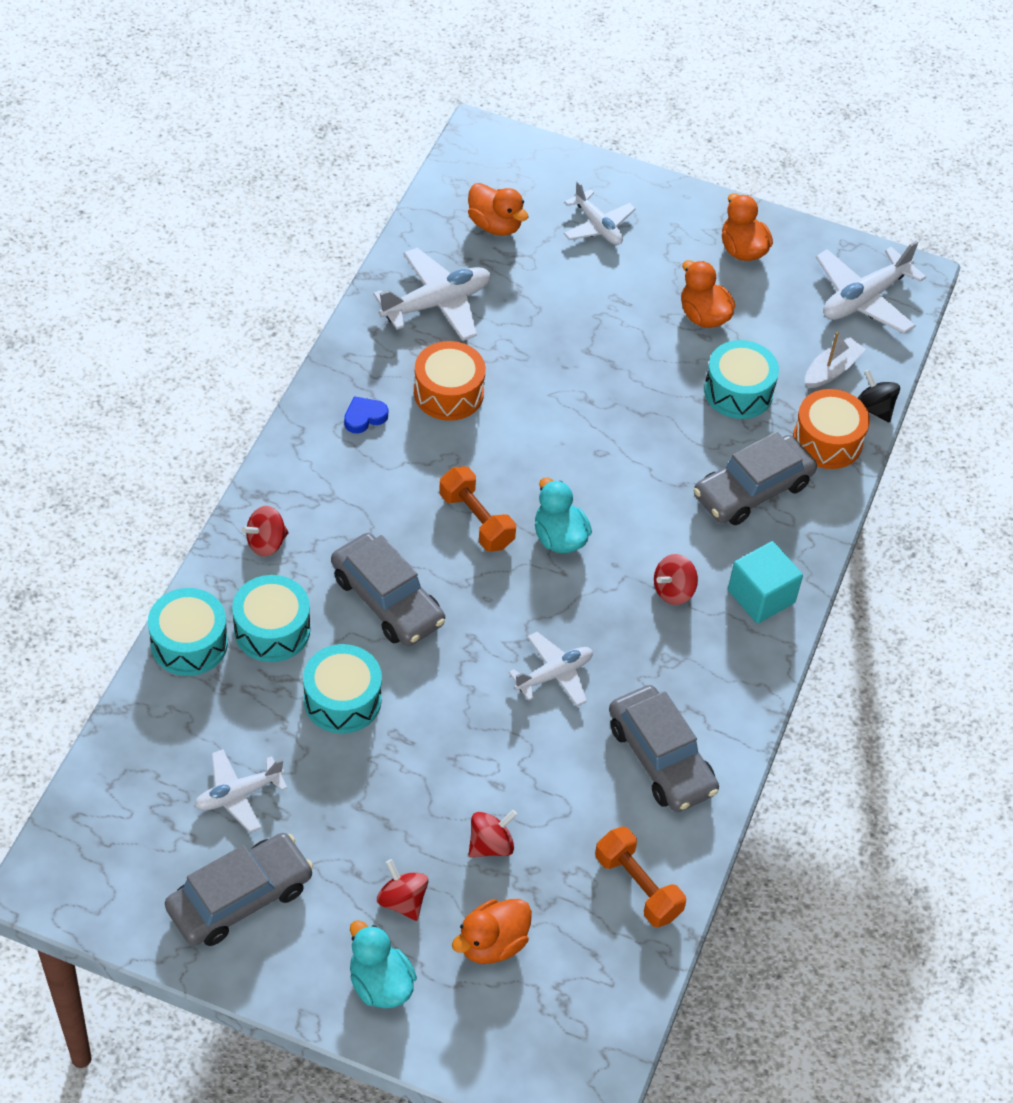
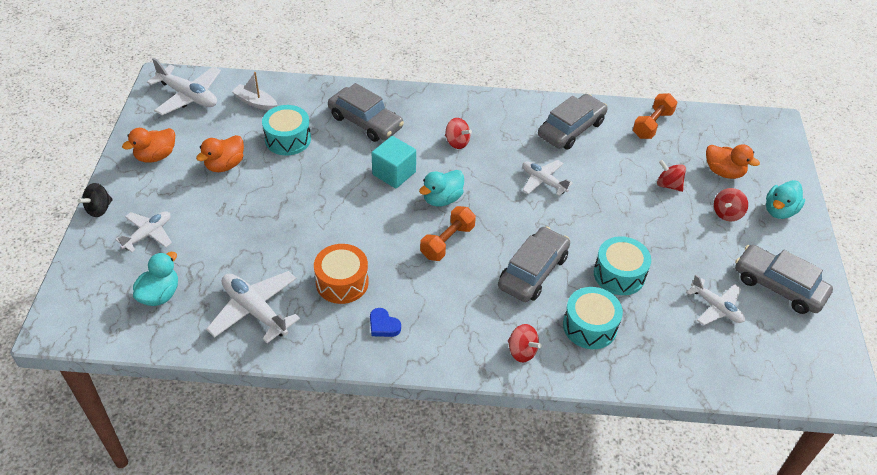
camera: 105 degrees left, 5 degrees down
turquoise drum [148,588,228,676] -> none
orange duck [468,183,528,236] -> turquoise duck [133,252,178,306]
turquoise cube [728,541,803,624] -> turquoise cube moved to [372,136,416,188]
orange drum [793,389,870,469] -> none
black spinning top [858,369,900,423] -> black spinning top moved to [78,183,113,217]

